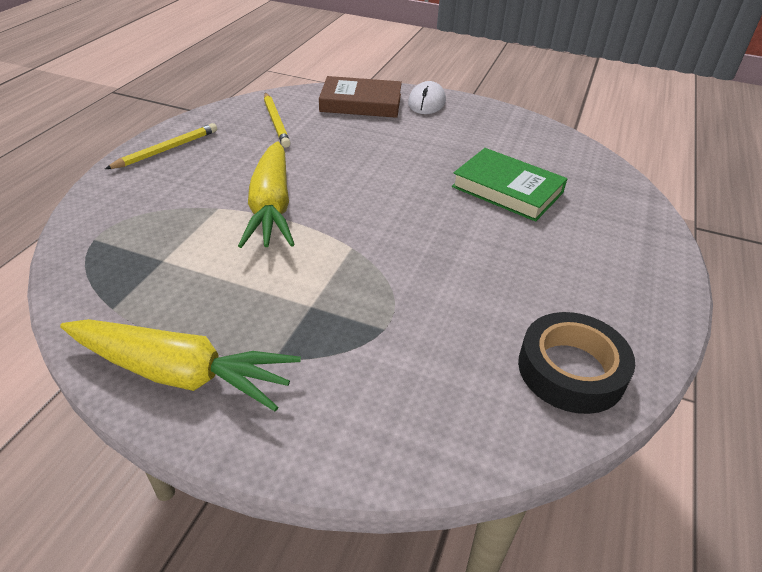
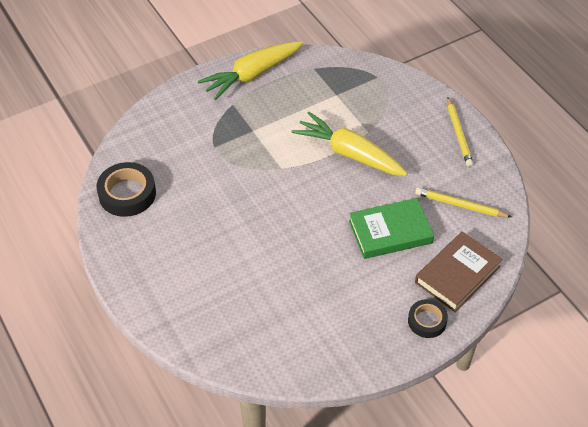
camera: 130 degrees right, 10 degrees up
white mouse [408,81,446,114] -> black tape [408,299,448,338]
green book [452,148,567,222] -> green book moved to [349,198,434,259]

